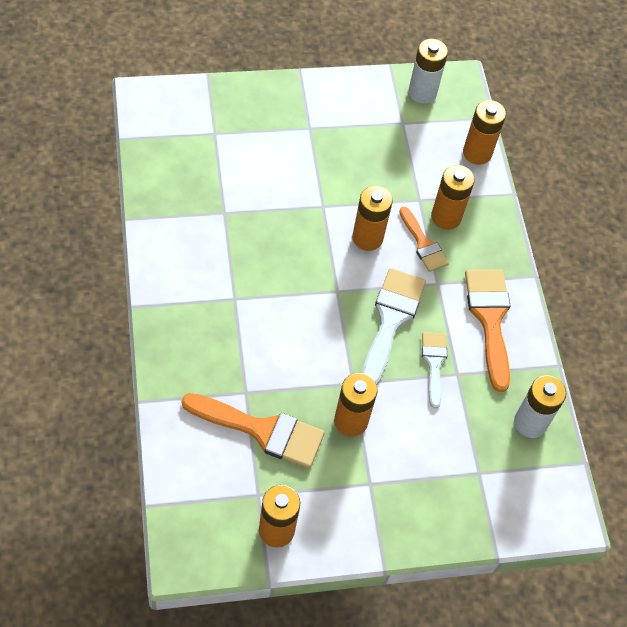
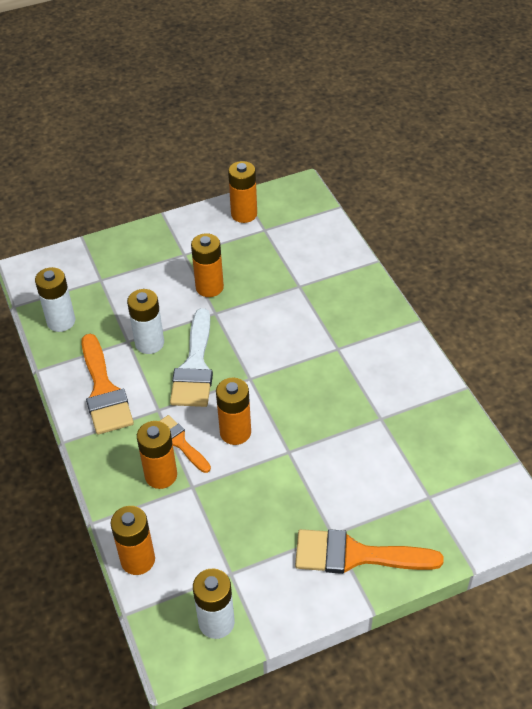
camera: 175 degrees right, 10 degrees down
orange brush [181,393,325,468] -> orange brush moved to [295,529,444,574]
white brush [422,332,447,409] -> white battery [127,289,164,354]

